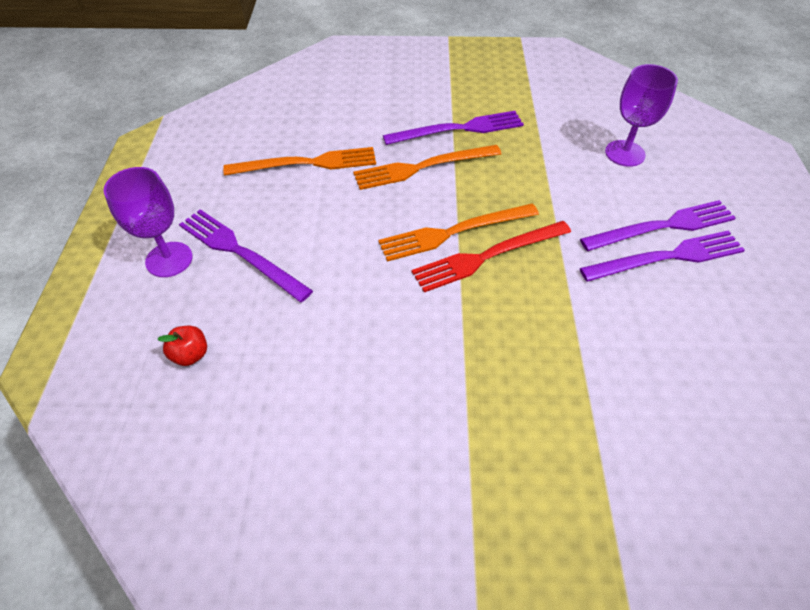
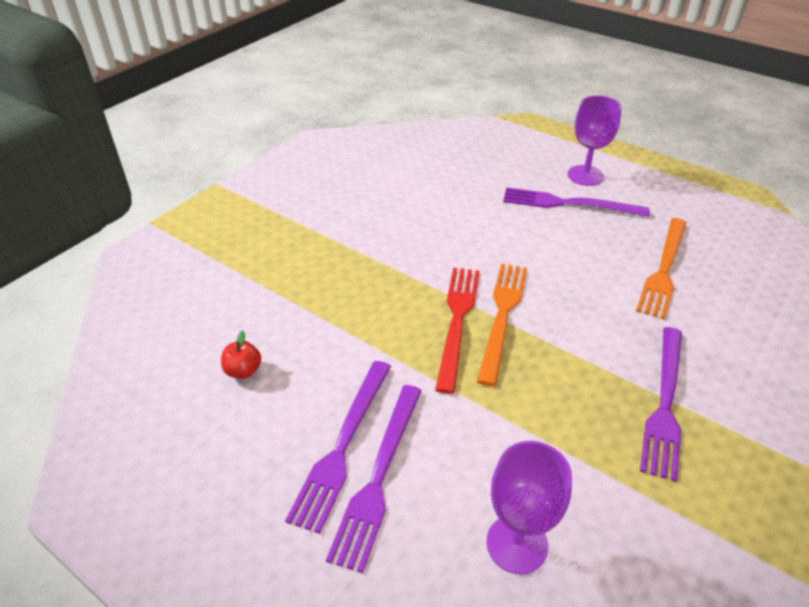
camera: 125 degrees right, 10 degrees down
red apple [157,326,207,366] -> red apple moved to [221,330,261,379]
purple fork [179,209,313,302] -> purple fork turned 150 degrees counterclockwise [503,187,650,217]
orange fork [353,145,501,190] -> none

